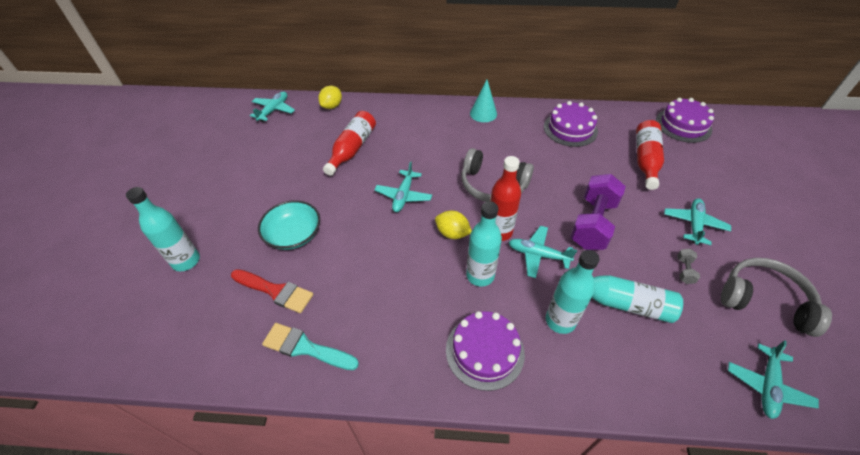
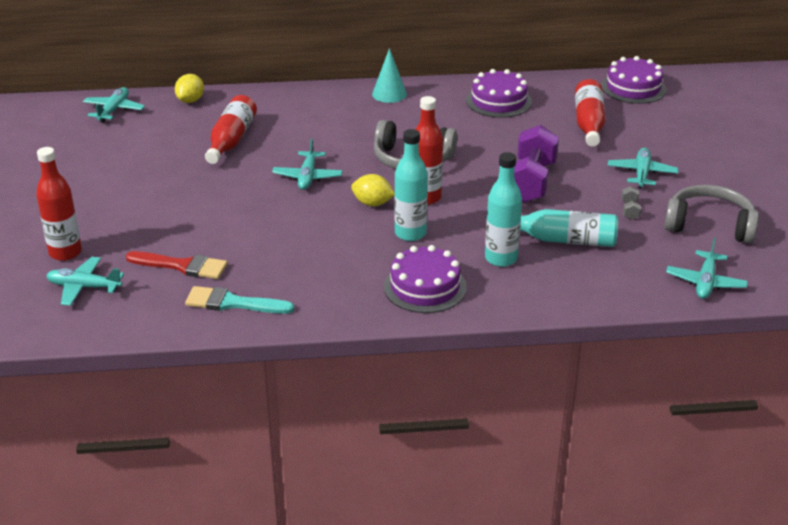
camera: 10 degrees left, 15 degrees down
turquoise bottle [126,187,200,271] -> red bottle [36,147,82,261]
turquoise bowl [258,200,320,250] -> none
turquoise plane [509,226,577,278] -> turquoise plane moved to [46,257,124,306]

